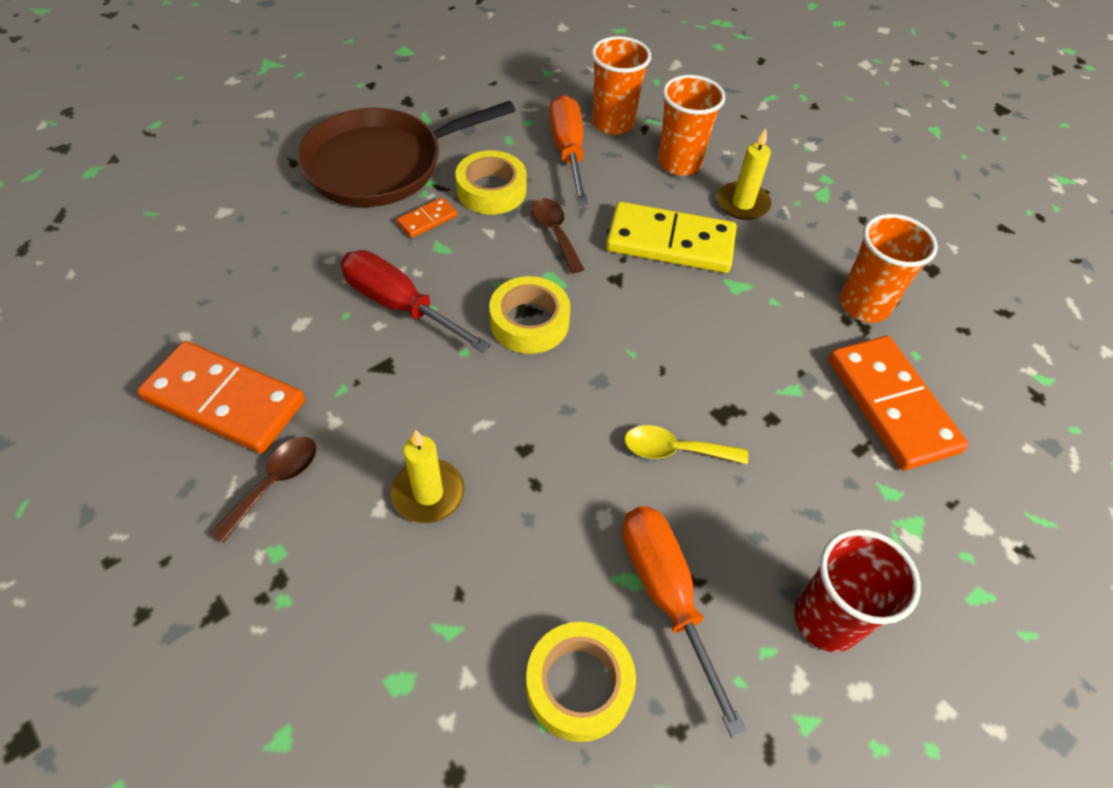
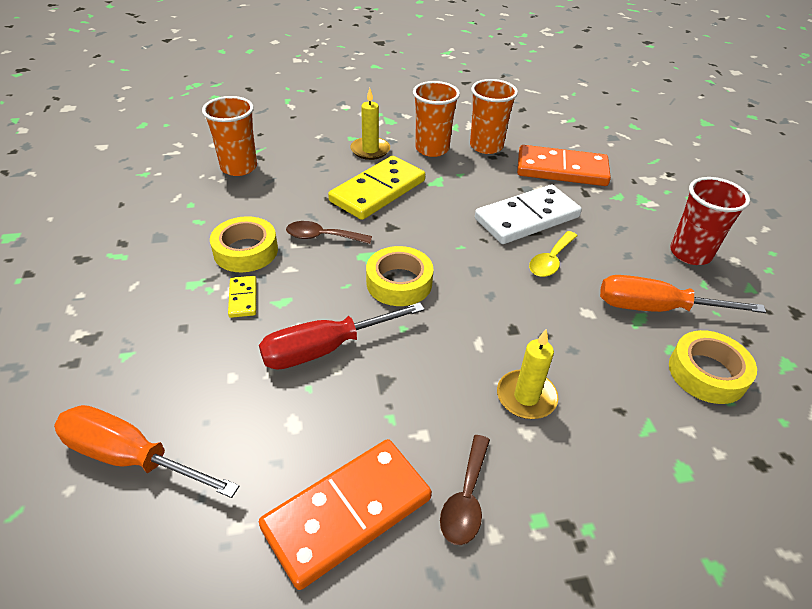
camera: 60 degrees left, 10 degrees down
brown spoon [210,437,317,543] -> brown spoon turned 135 degrees counterclockwise [440,435,490,545]
brown pan [297,101,515,207] -> none
orange domino [397,197,457,238] -> yellow domino [228,276,256,318]
orange screwdriver [549,95,588,205] -> orange screwdriver moved to [54,405,239,498]
orange cup [658,75,725,176] -> orange cup moved to [413,81,460,157]
none -> white domino [475,185,582,244]

